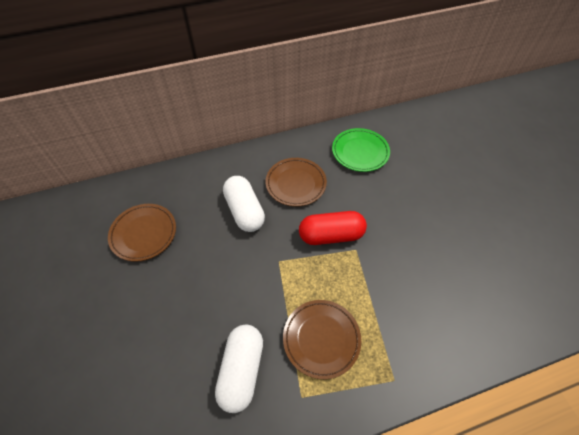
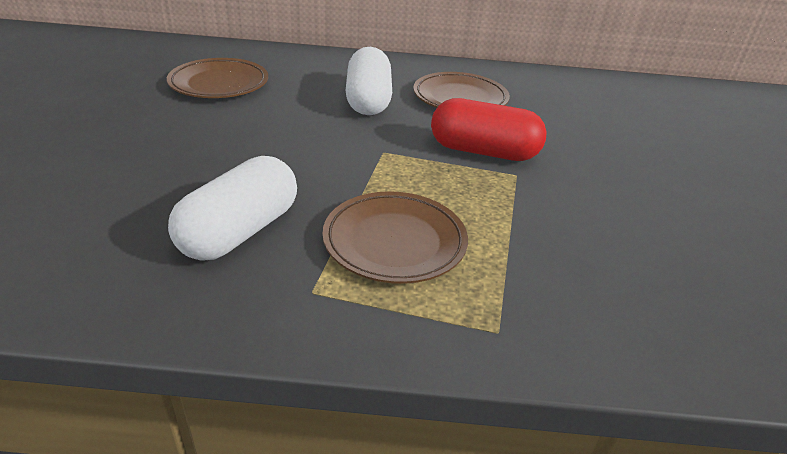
camera: 20 degrees right, 20 degrees down
green plate [332,128,390,172] -> none

